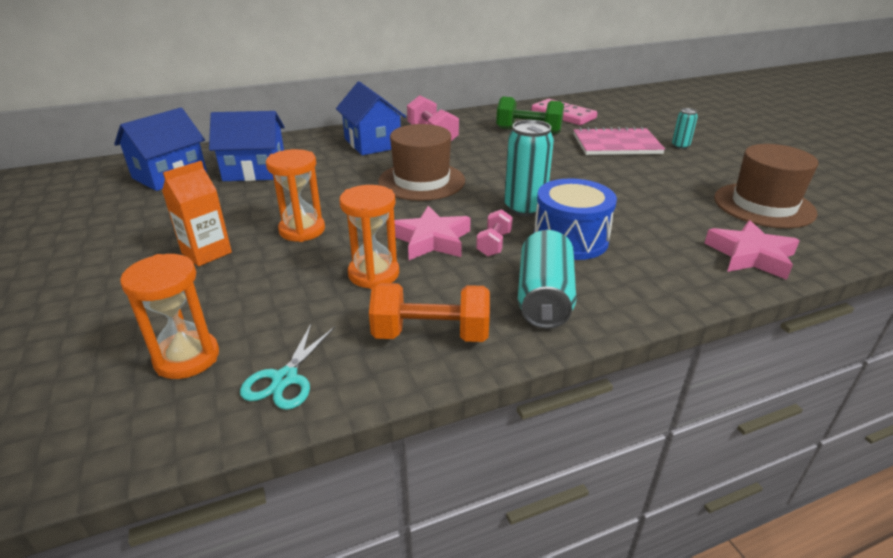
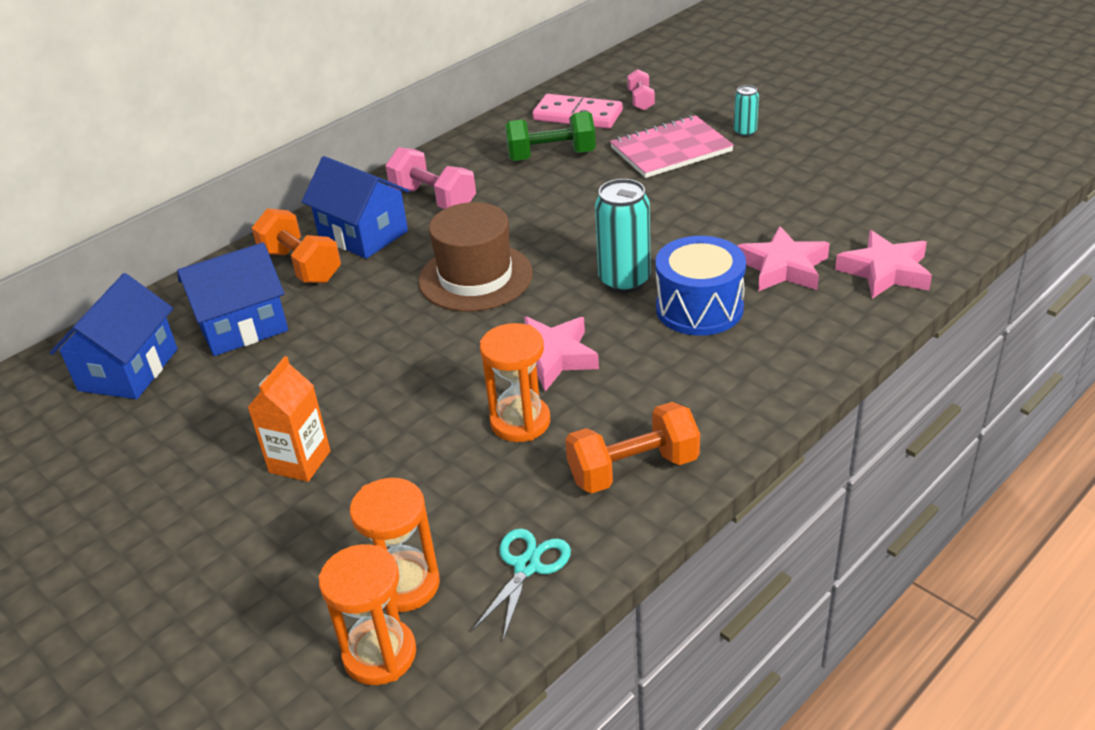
camera: 20 degrees left, 5 degrees up
turquoise scissors [240,323,335,410] -> turquoise scissors turned 150 degrees counterclockwise [472,528,571,640]
orange hourglass [266,149,325,242] -> orange hourglass moved to [319,544,416,685]
pink dumbbell [476,209,513,256] -> pink dumbbell moved to [627,69,655,111]
turquoise can [518,230,576,329] -> none
brown hat [714,144,818,228] -> none
none -> orange dumbbell [252,208,341,283]
none -> pink star [737,226,830,291]

